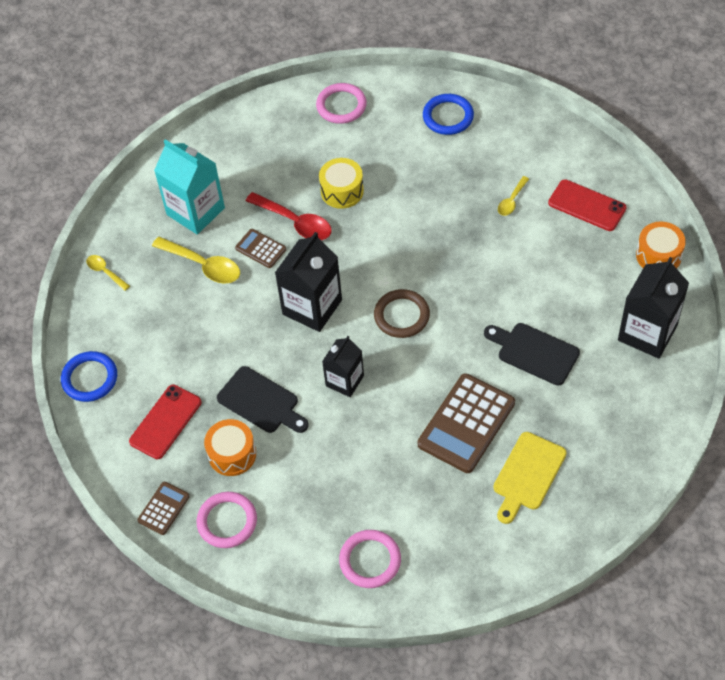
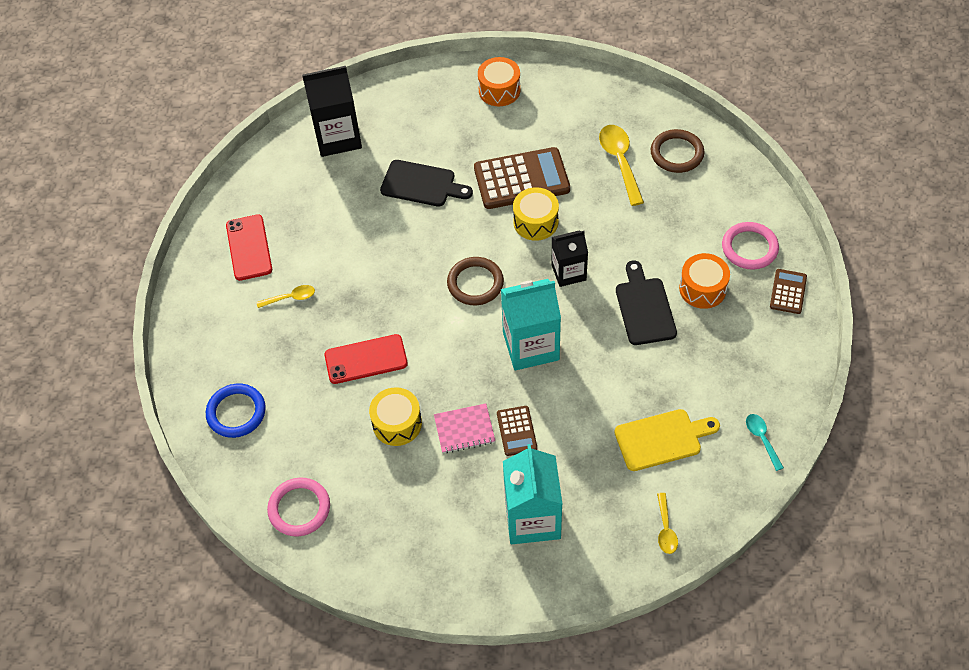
camera: 135 degrees left, 0 degrees up
blue ring [61,351,117,402] -> turquoise spoon [746,414,784,471]
red phone [129,385,201,459] -> red phone moved to [324,334,408,384]
brown calculator [137,482,190,535] -> brown calculator turned 120 degrees clockwise [770,269,807,314]
yellow spoon [152,237,240,284] -> yellow spoon moved to [599,125,644,206]
red spoon [246,192,332,240] -> pink notebook [434,403,495,454]
black carton [275,232,342,332] -> turquoise carton [501,279,561,371]
pink ring [339,530,401,588] -> brown ring [651,129,704,173]
black cutting board [484,323,580,386] -> black cutting board turned 60 degrees counterclockwise [380,160,473,207]
yellow cutting board [493,432,566,524] -> yellow cutting board moved to [615,409,720,471]
orange drum [636,221,686,268] -> orange drum moved to [478,57,521,106]
none -> yellow drum [513,188,559,241]

